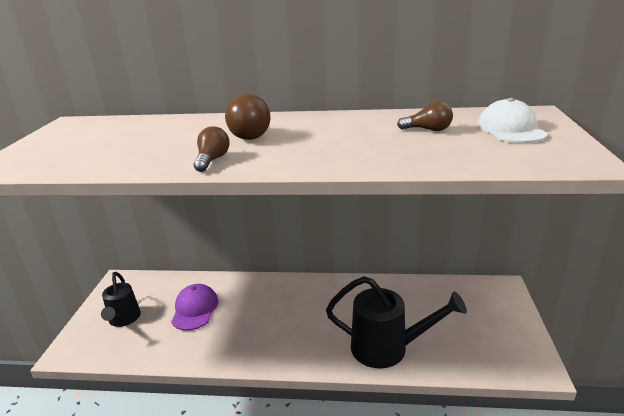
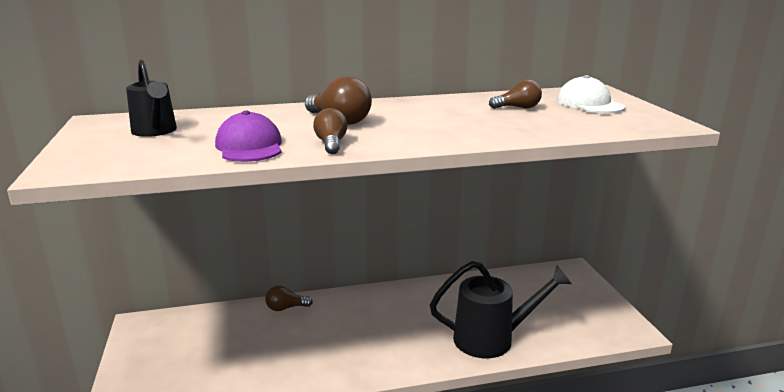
camera: 20 degrees left, 5 degrees down
black watering can [101,272,141,327] -> black watering can moved to [126,60,177,137]
purple cap [171,284,218,331] -> purple cap moved to [215,111,282,162]
none -> brown light bulb [265,286,313,311]

